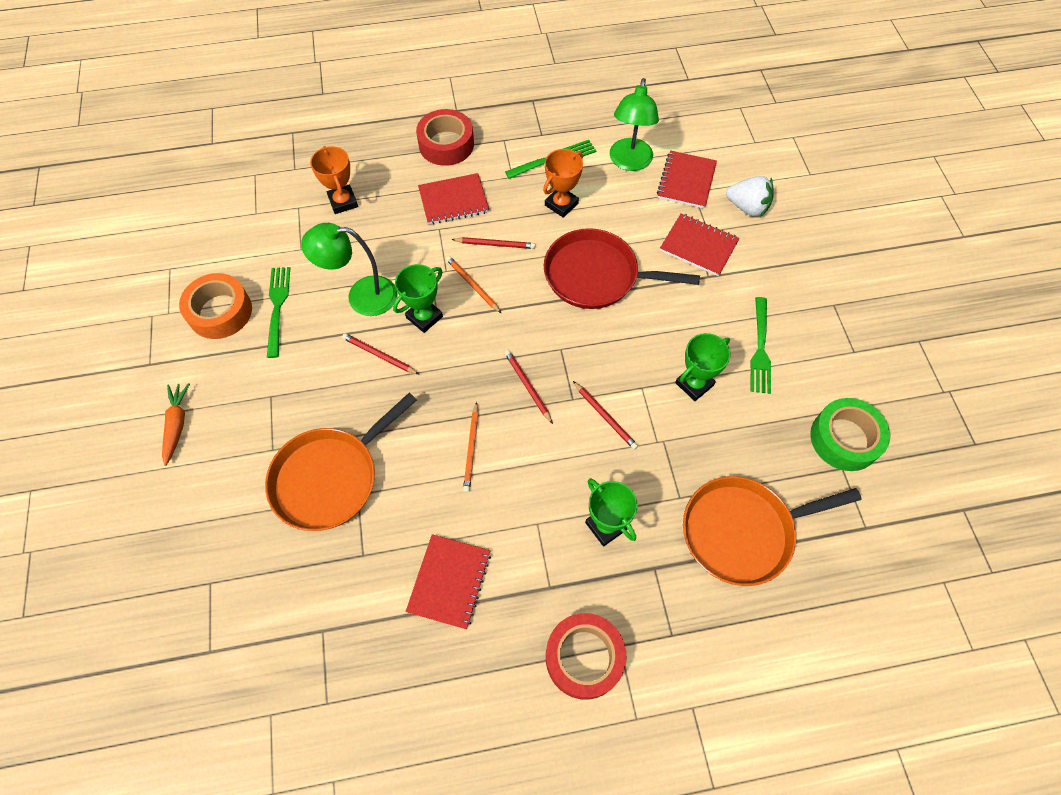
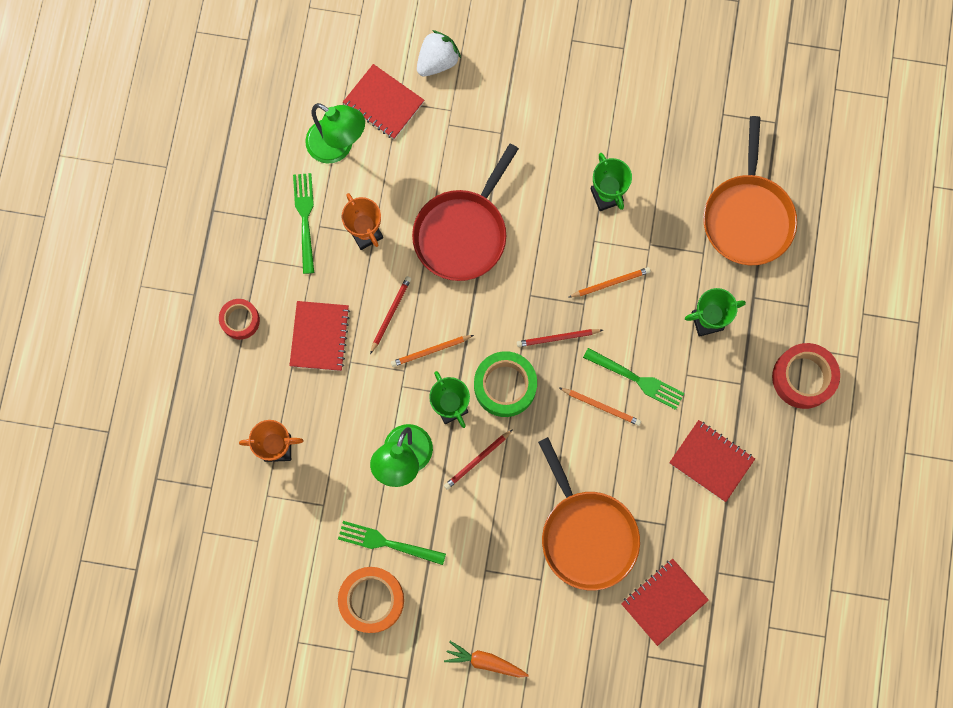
camera: 70 degrees left, 15 degrees up
red tape [416,109,474,166] -> red tape [219,299,260,340], size x0.63
red pencil [573,381,638,450] -> orange pencil [568,267,651,298]
red notebook [660,213,740,276] -> red notebook moved to [621,559,709,646]
green fork [750,297,771,394] -> green fork moved to [583,348,684,410]
green tape [810,398,890,471] -> green tape moved to [474,351,537,417]

